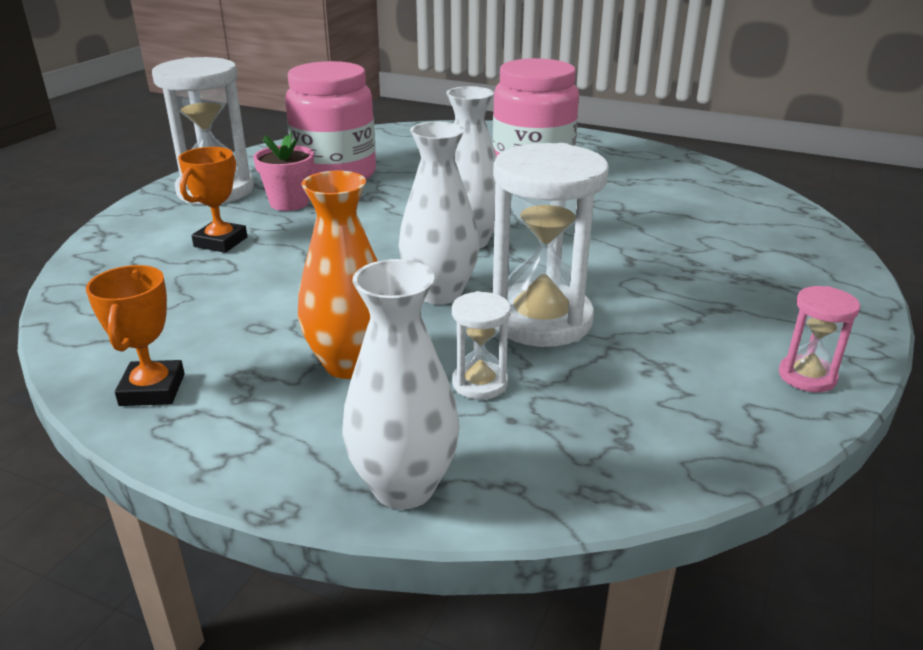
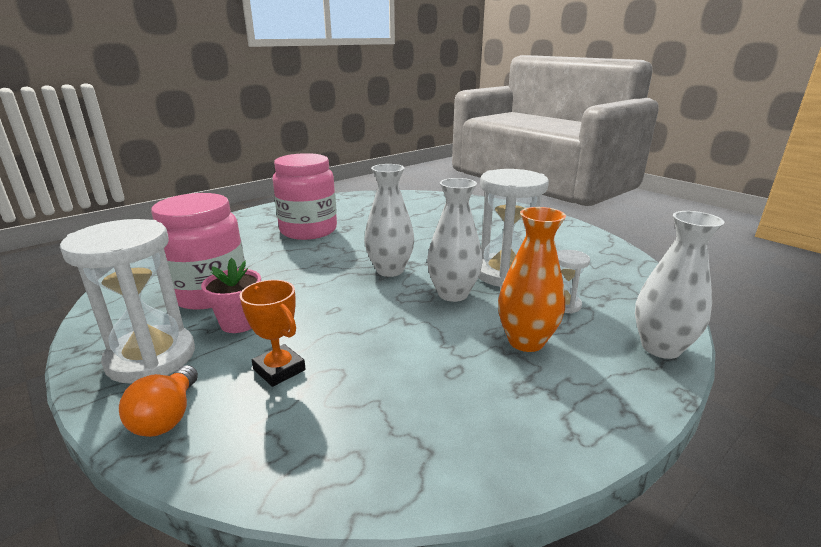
camera: 65 degrees left, 5 degrees down
orange trophy [86,265,185,406] -> none
pink hourglass [779,286,860,392] -> none
none -> orange light bulb [119,365,198,437]

